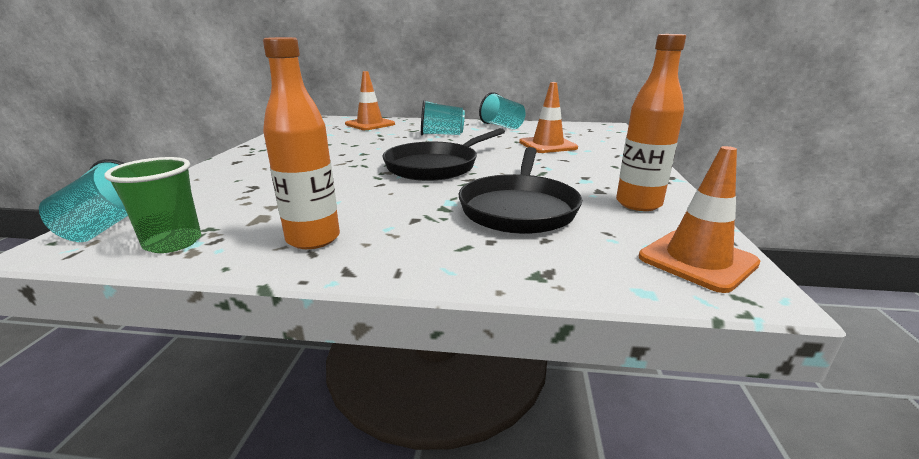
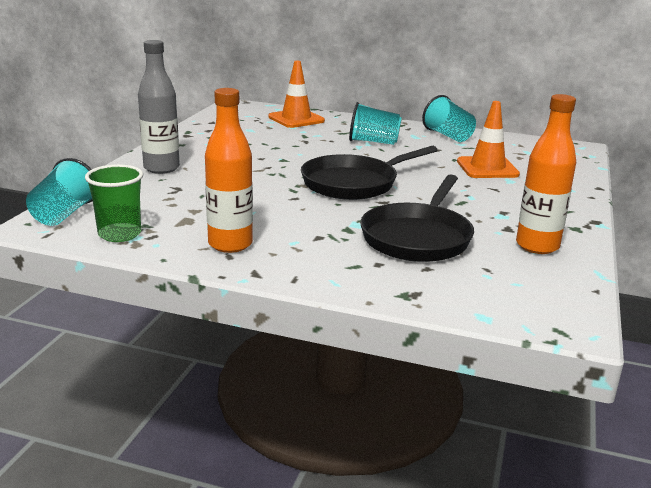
camera: 10 degrees right, 0 degrees up
orange traffic cone [639,146,760,293] -> none
none -> grey bottle [138,40,180,174]

